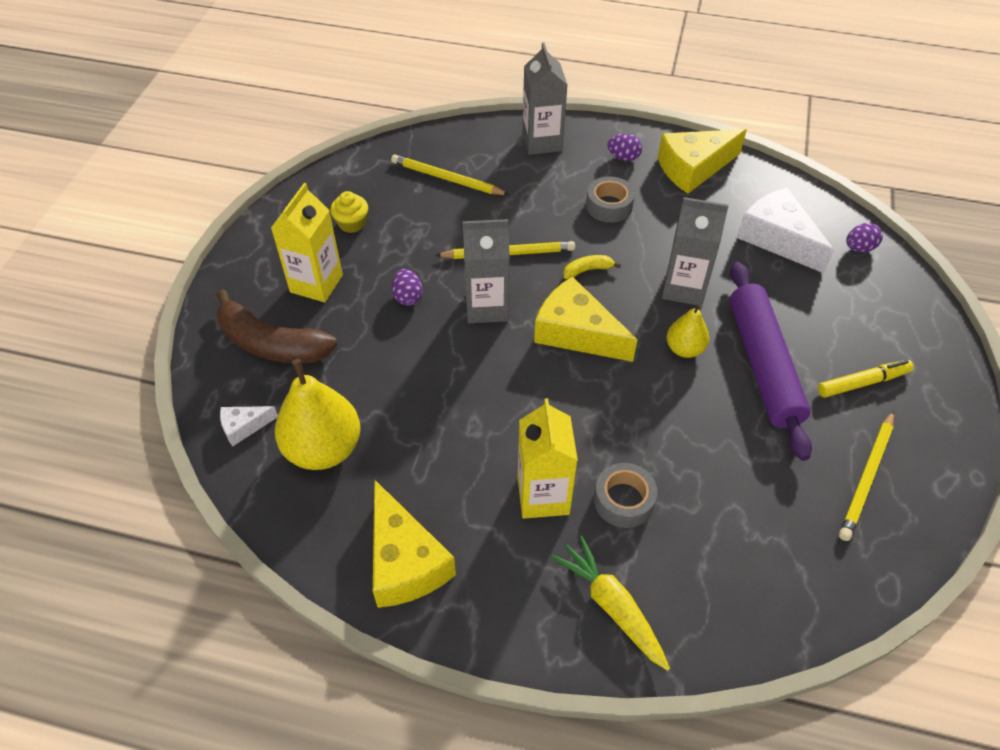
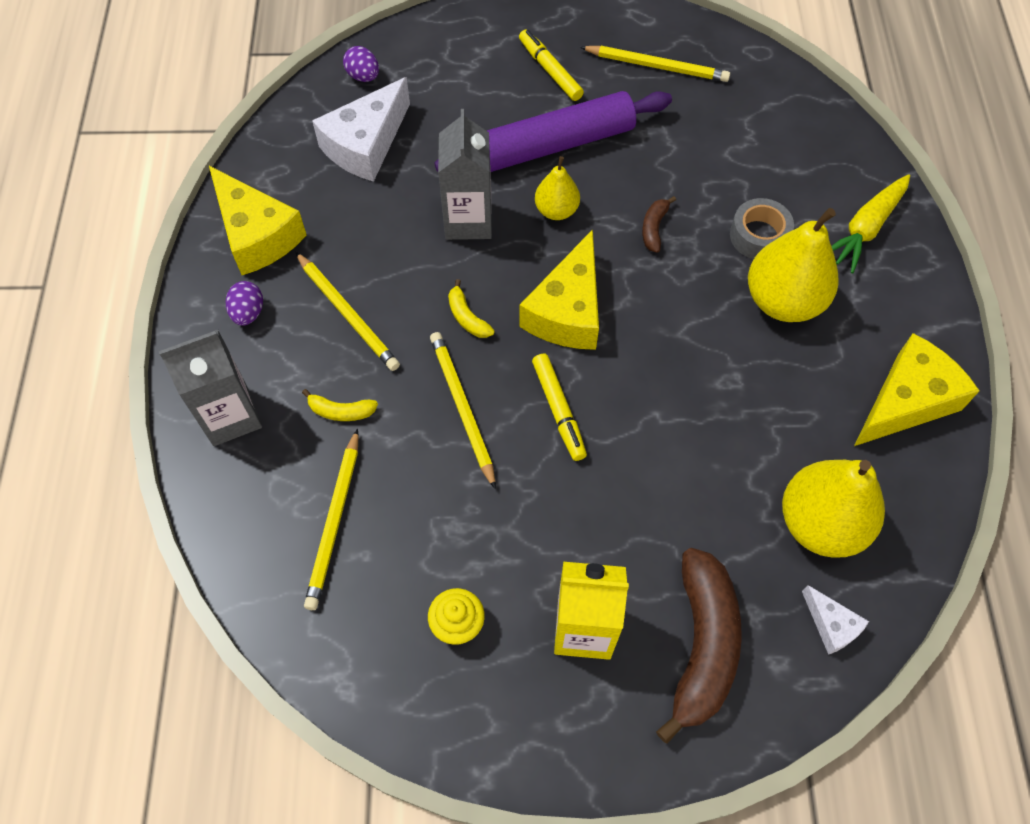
camera: 105 degrees left, 10 degrees up
purple egg [392,269,422,306] -> none
grey carton [463,219,510,323] -> yellow marker [532,354,587,461]
yellow carton [518,398,578,519] -> yellow pear [748,208,839,322]
grey tape [586,176,635,223] -> yellow pencil [295,252,400,371]
none -> yellow banana [302,389,378,421]
none -> brown banana [642,196,676,253]

